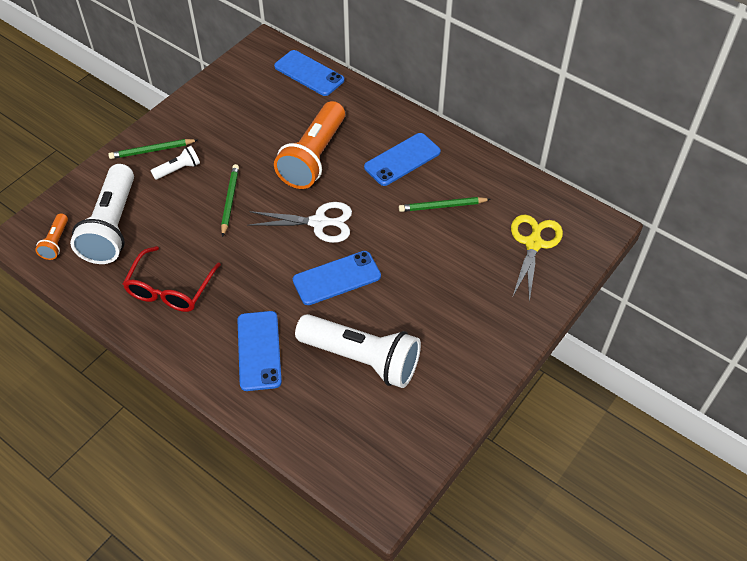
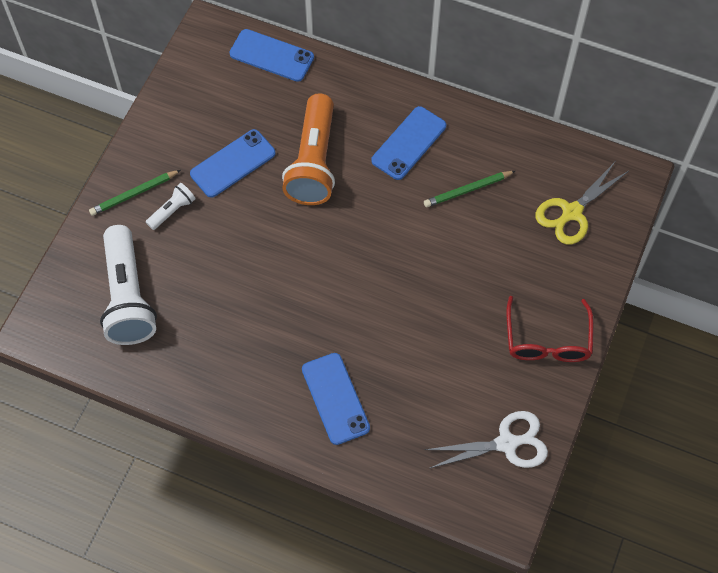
camera: 15 degrees left, 10 degrees up
orange flashlight [36,213,68,260] -> none
red glasses [123,246,221,312] -> red glasses moved to [506,296,594,362]
green pencil [221,164,239,237] -> none
white scissors [247,202,352,243] -> white scissors moved to [425,411,548,468]
blue phone [293,251,381,305] -> blue phone moved to [190,129,276,198]
white flashlight [295,314,421,388] -> none
yellow scissors [511,215,563,302] -> yellow scissors turned 135 degrees counterclockwise [536,162,629,245]

